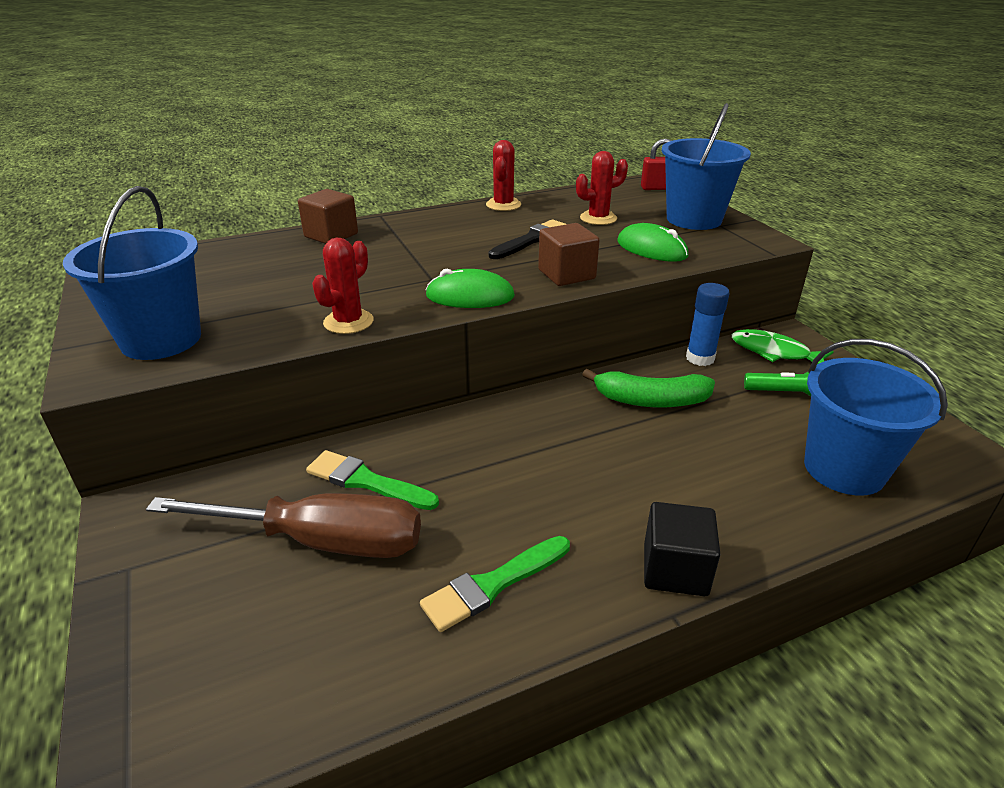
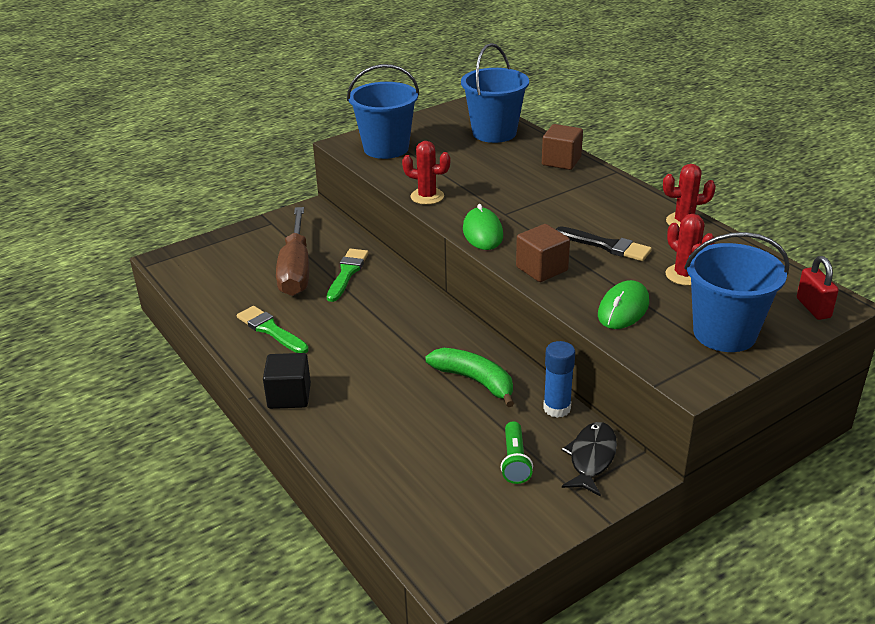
camera: 80 degrees right, 0 degrees up
green banana [582,369,715,407] -> green banana turned 135 degrees clockwise [426,348,514,407]
green fish [732,329,834,364] -> black fish [562,422,617,497]
blue bucket [804,339,948,496] -> blue bucket moved to [461,43,529,143]

